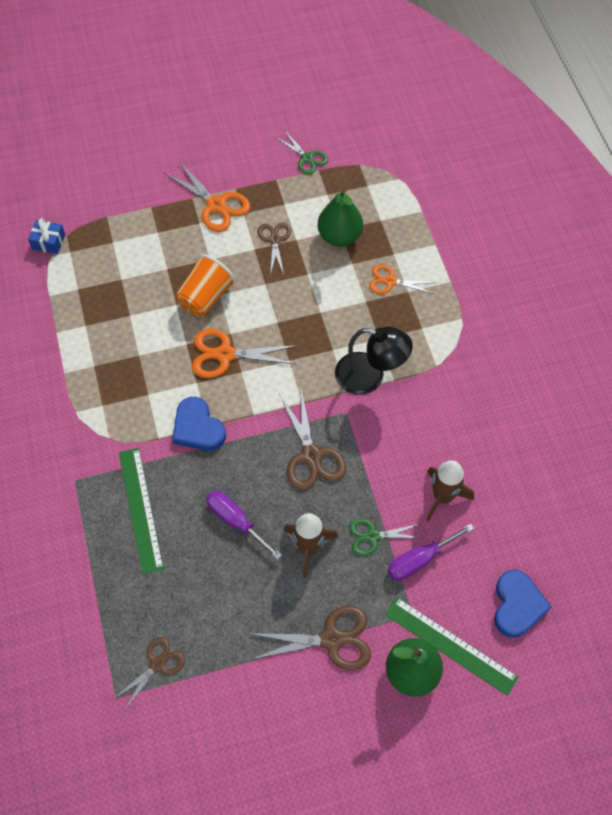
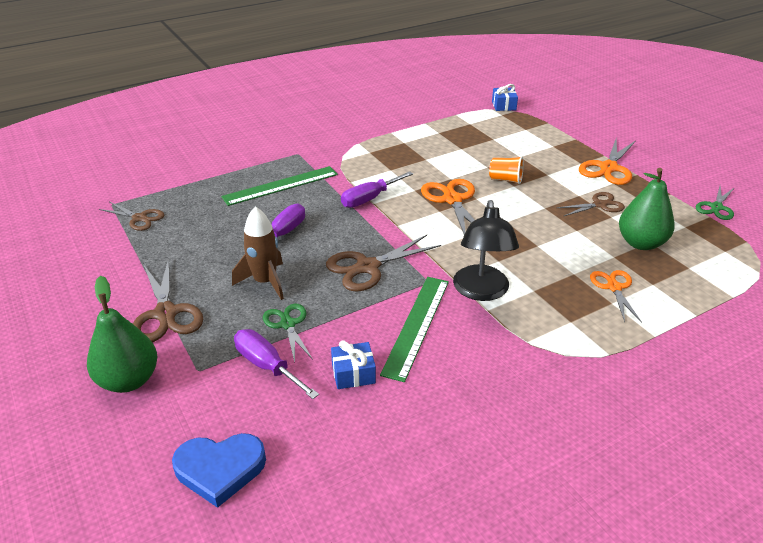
camera: 75 degrees right, 25 degrees down
blue heart [172,397,226,451] -> purple screwdriver [341,171,413,208]
orange cup [176,254,236,317] -> orange cup [489,156,524,184], size x0.63
green ruler [385,597,519,696] -> green ruler moved to [380,277,449,382]
brown rocket [426,460,474,522] -> blue gift [331,340,376,389]

